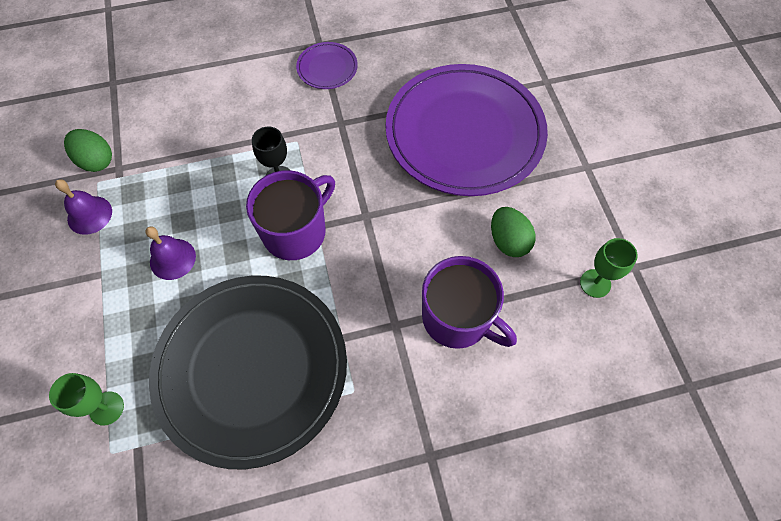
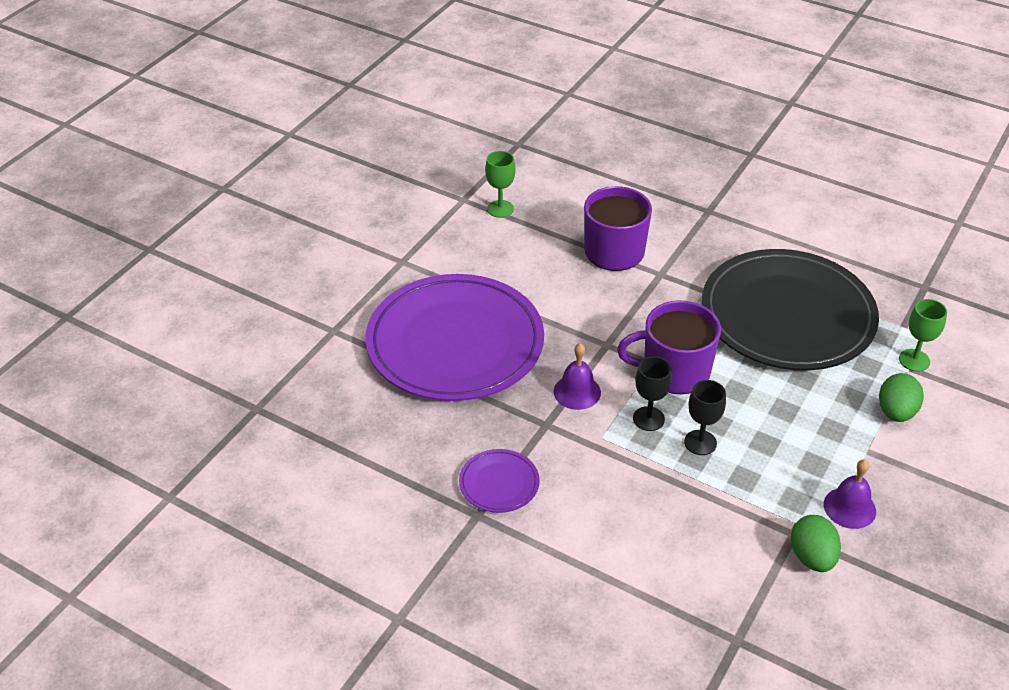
camera: 135 degrees left, 20 degrees down
purple bell [145,226,196,280] -> purple bell moved to [554,343,601,410]
green egg [491,207,535,257] -> green egg moved to [879,373,924,422]
none -> black goblet [684,380,726,455]

